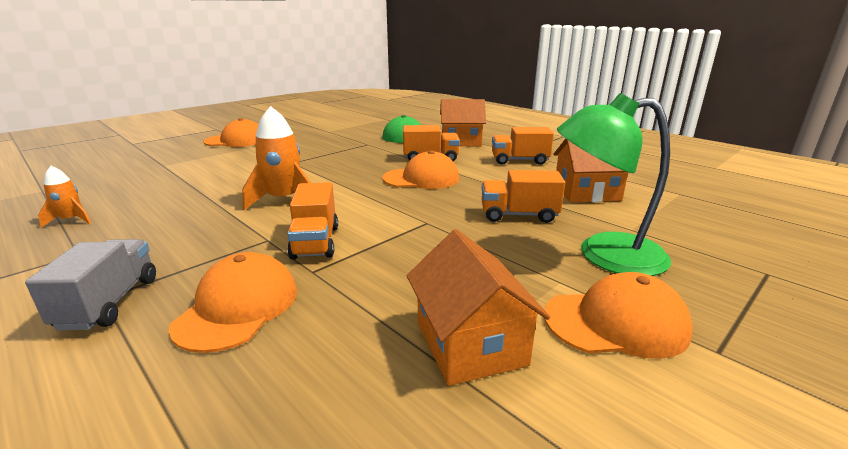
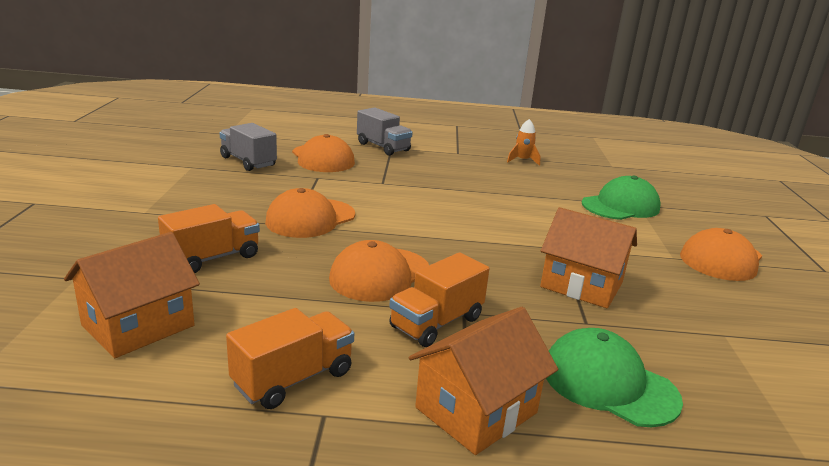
camera: 135 degrees right, 0 degrees up
orange rocket [242,106,311,210] -> none
orange truck [287,182,338,260] -> none
orange house [406,229,550,386] -> orange house moved to [540,207,637,308]
orange cap [544,272,693,359] -> orange cap moved to [265,188,355,238]
green lamp [557,93,671,276] -> none
none -> grey truck [220,123,277,171]
none -> green cap [582,176,661,220]

